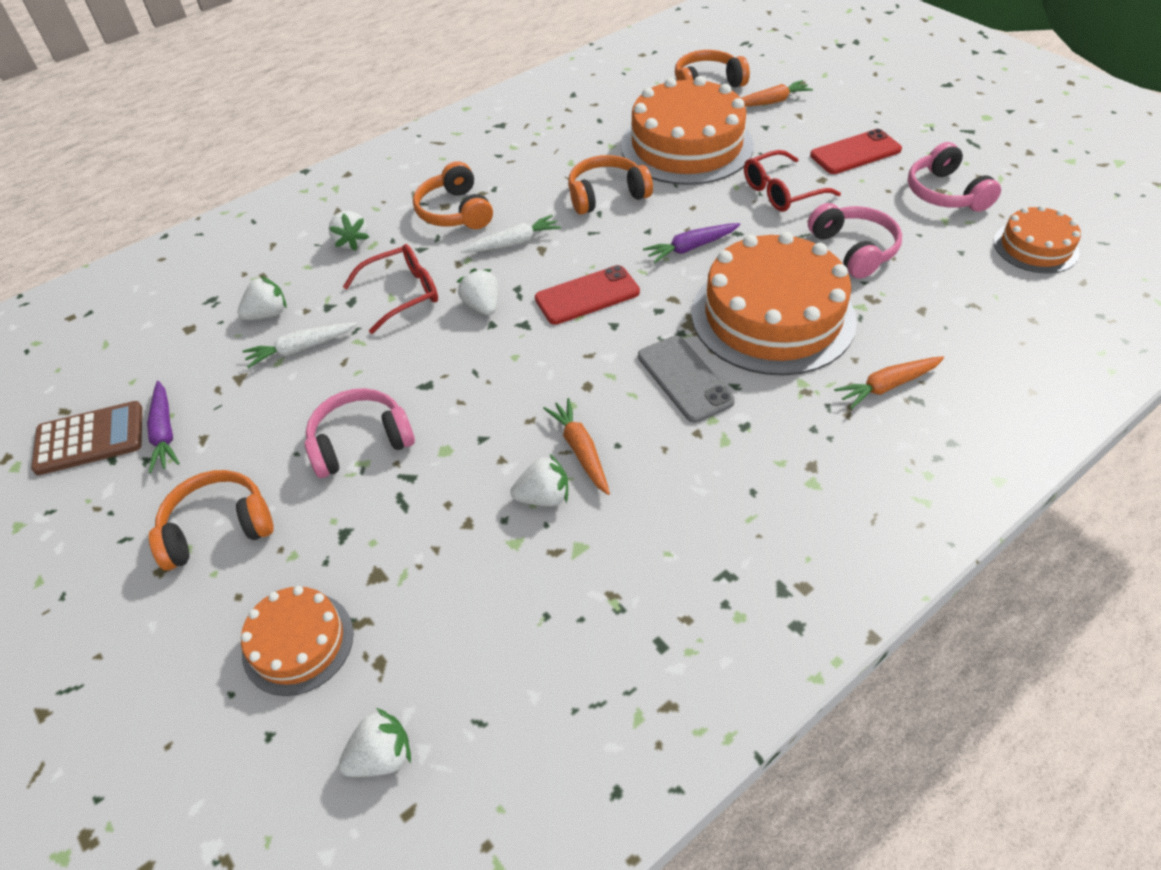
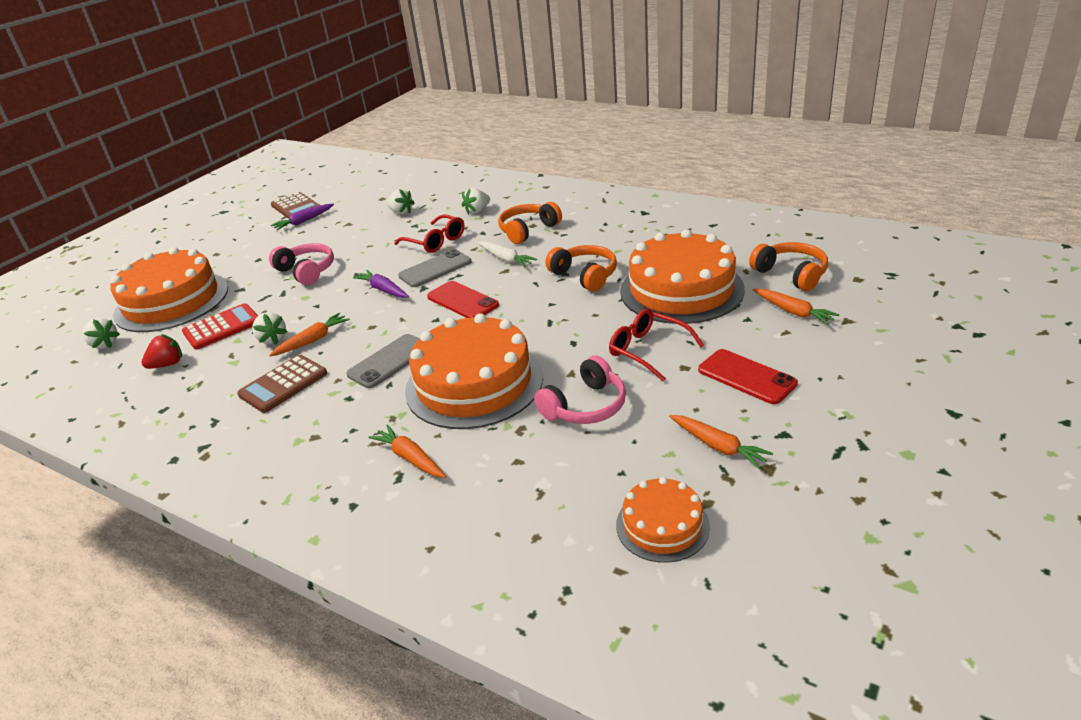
camera: 70 degrees right, 15 degrees down
orange headphones [149,470,274,571] -> none
orange cake [241,586,354,696] -> orange cake [110,247,228,332], size x1.92
white carrot [242,322,357,368] -> none
white strawberry [457,269,498,315] -> grey phone [398,249,471,287]
purple carrot [643,223,740,263] -> purple carrot moved to [353,270,409,298]
pink headphones [908,142,1001,212] -> orange carrot [669,415,773,469]
none -> red strawberry [141,334,182,369]
none -> red calculator [182,303,258,350]
none -> brown calculator [237,355,327,413]

